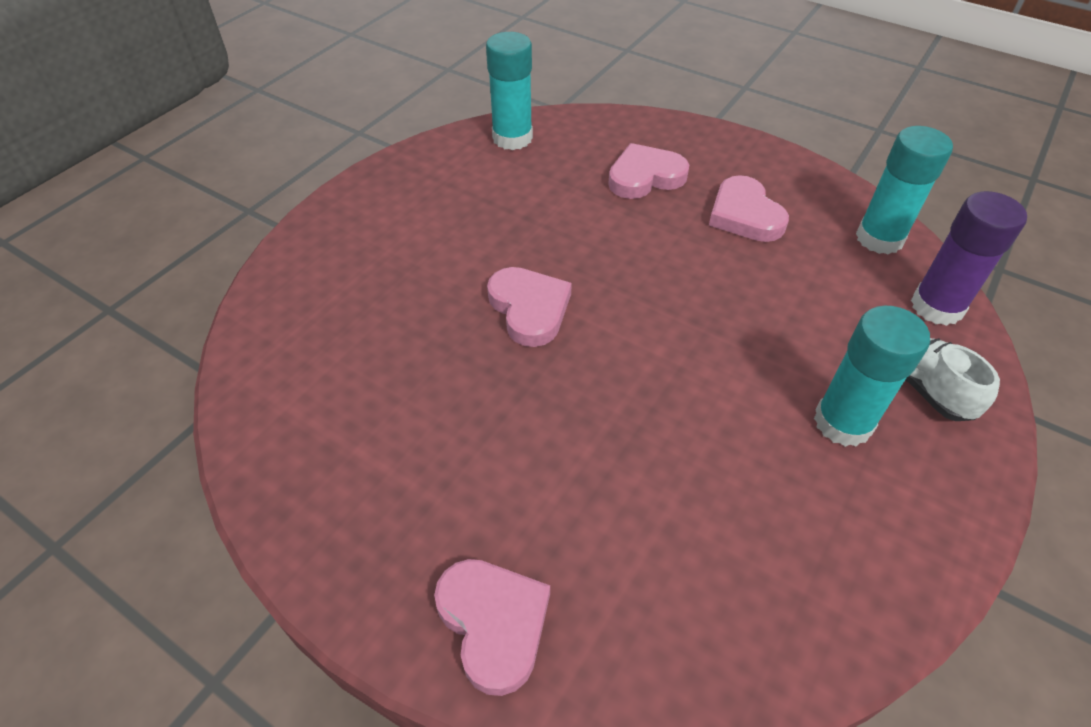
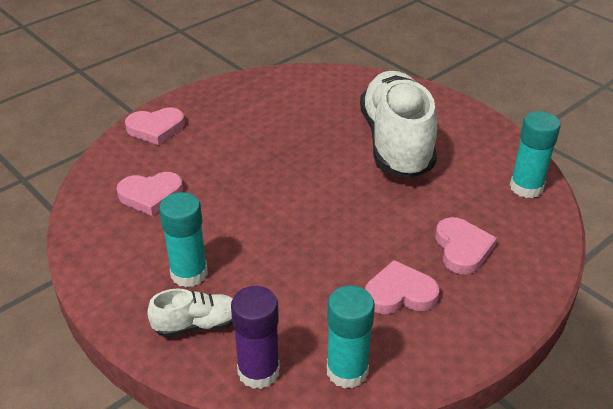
camera: 105 degrees right, 10 degrees down
pink heart [487,267,572,347] -> pink heart moved to [116,172,183,216]
none -> white shoe [360,71,437,178]

